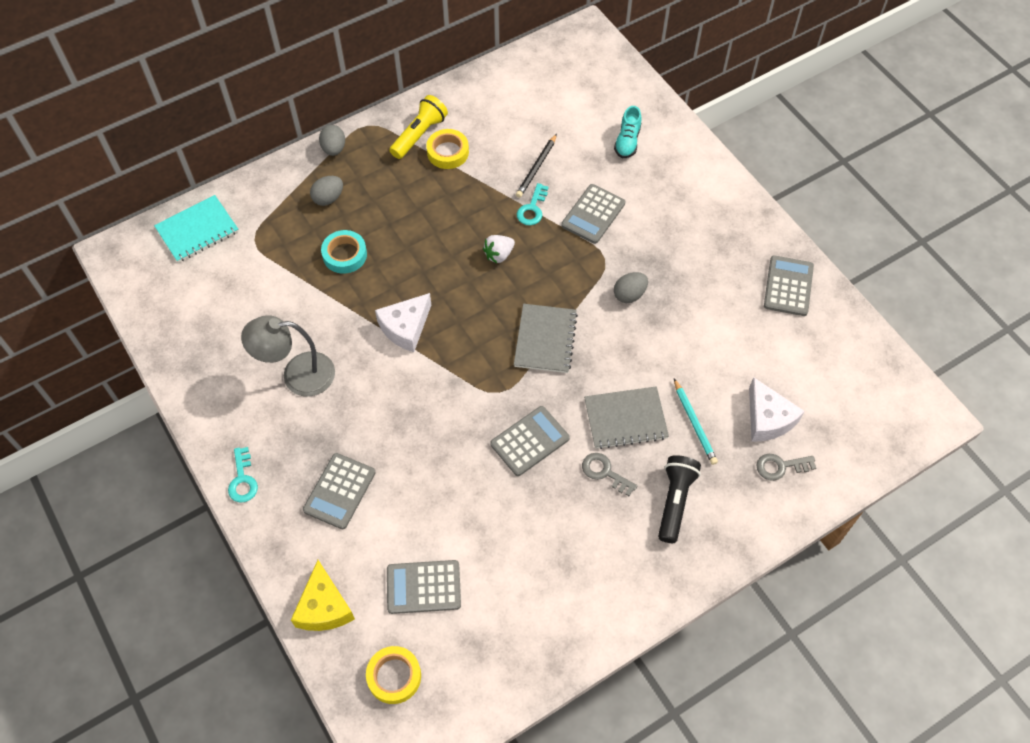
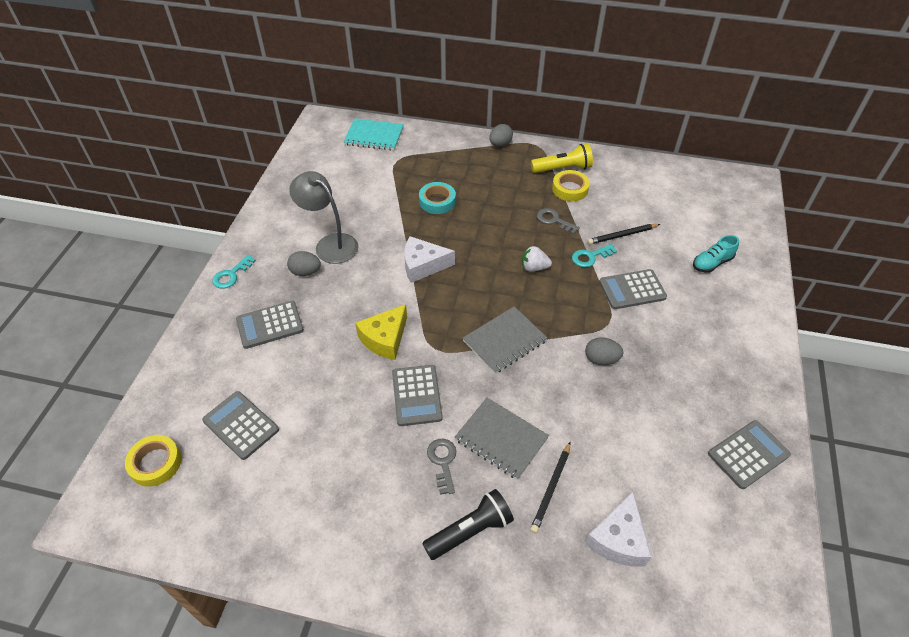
camera: 45 degrees right, 10 degrees down
yellow cheese [291,560,355,631] -> yellow cheese moved to [355,304,407,360]
grey egg [310,176,343,206] -> grey egg moved to [287,251,321,276]
grey calculator [490,406,570,476] -> grey calculator turned 75 degrees clockwise [392,365,443,426]
turquoise pencil [674,379,718,465] -> black pencil [530,441,571,533]
grey key [756,454,816,481] -> grey key moved to [537,208,580,234]

